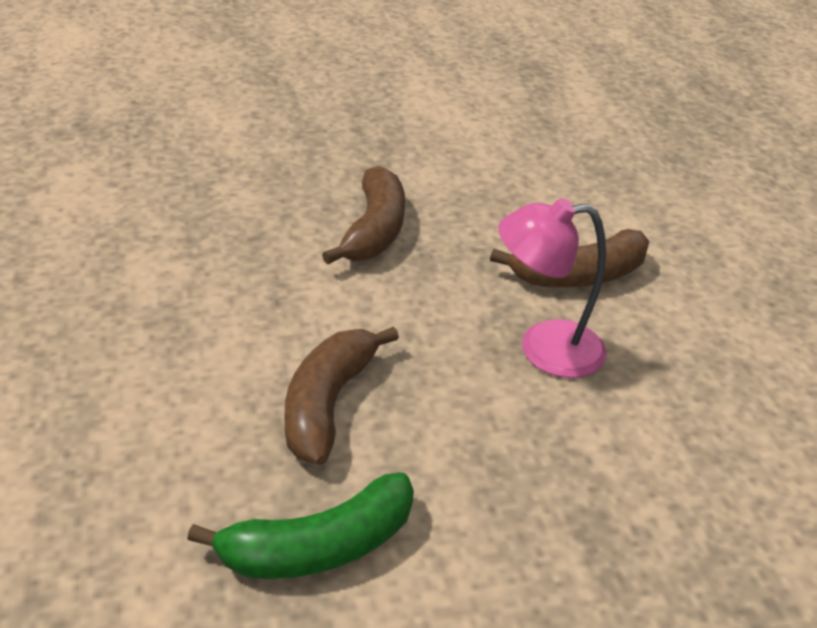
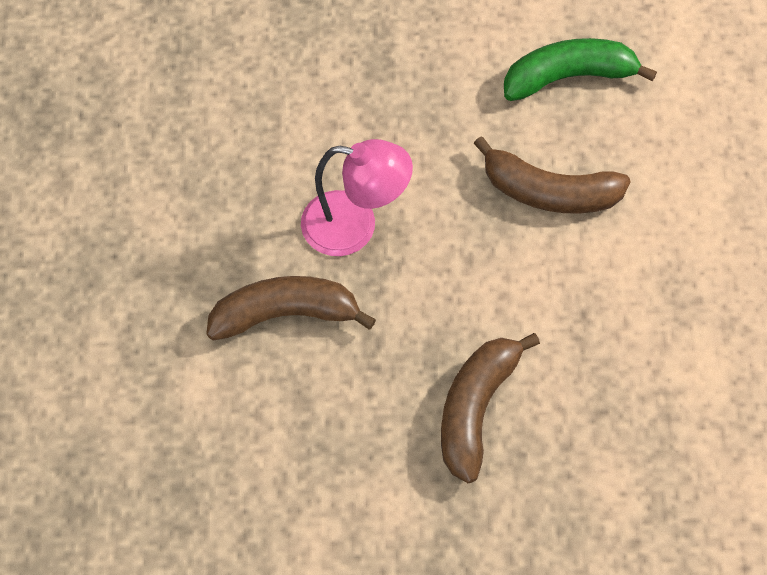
camera: 165 degrees left, 25 degrees up
brown banana [285,326,399,465] -> brown banana turned 75 degrees clockwise [473,136,631,213]

